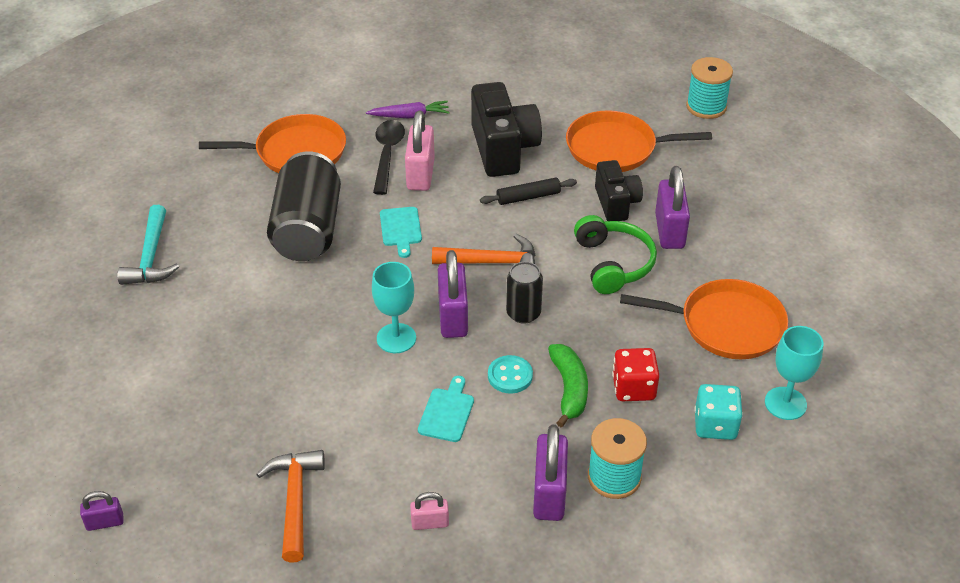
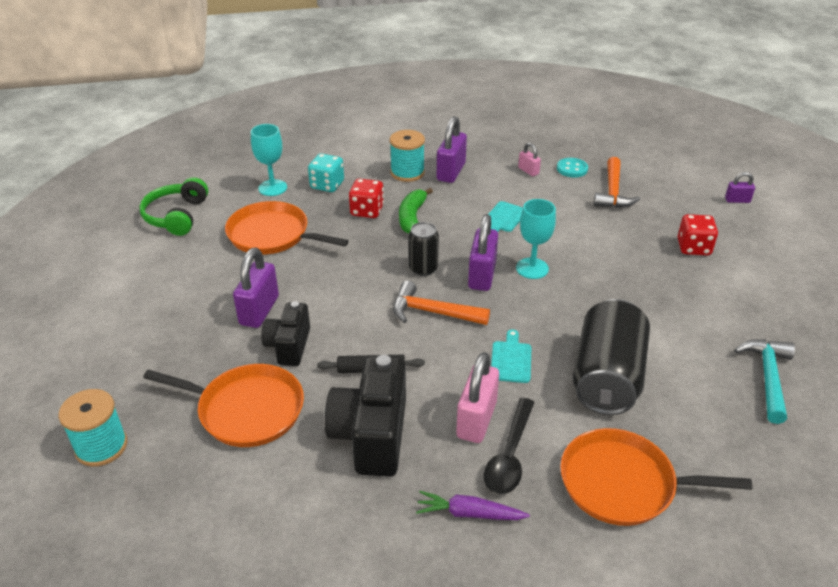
camera: 165 degrees left, 5 degrees down
pink padlock [410,492,449,530] -> pink padlock turned 45 degrees clockwise [518,143,541,176]
turquoise button [488,355,533,394] -> turquoise button moved to [557,158,588,178]
green headphones [574,215,657,294] -> green headphones moved to [139,177,208,236]
none -> red dice [678,214,718,255]

